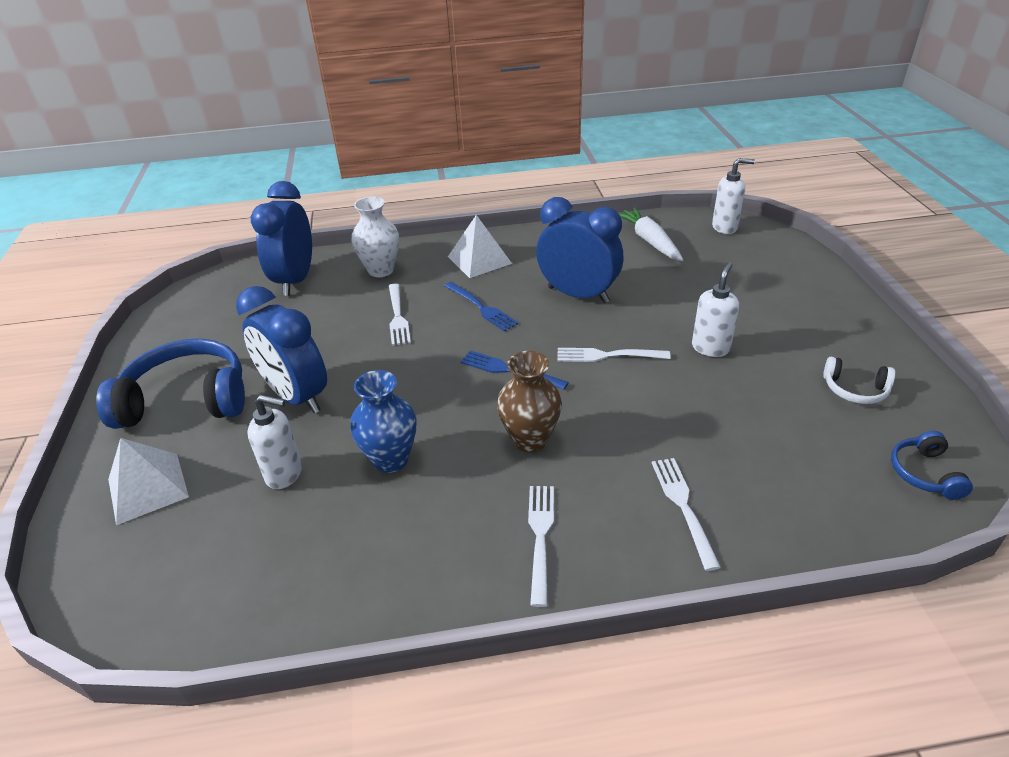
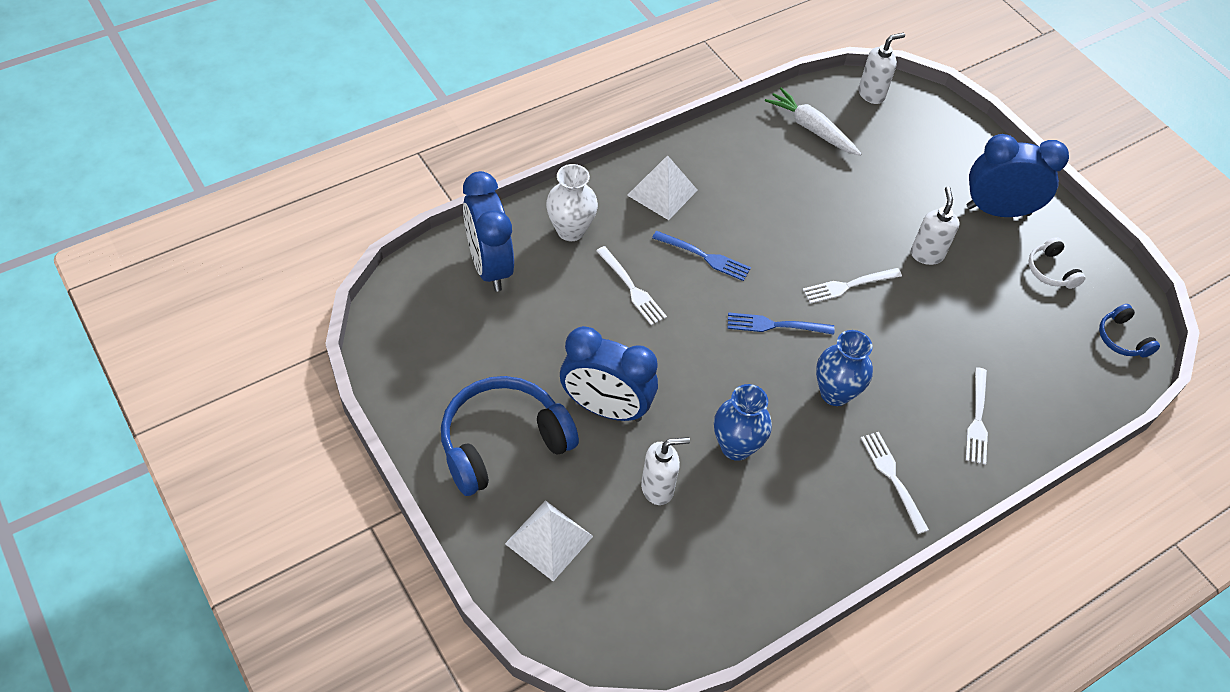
camera: 30 degrees left, 15 degrees up
brown vase [497,351,562,453] -> blue vase [816,330,873,406]
blue clock [536,197,623,303] -> blue clock moved to [966,134,1069,217]
white fork [652,458,721,571] -> white fork turned 135 degrees counterclockwise [966,367,988,465]
white headphones [823,357,895,404] -> white headphones turned 75 degrees clockwise [1028,237,1085,289]

